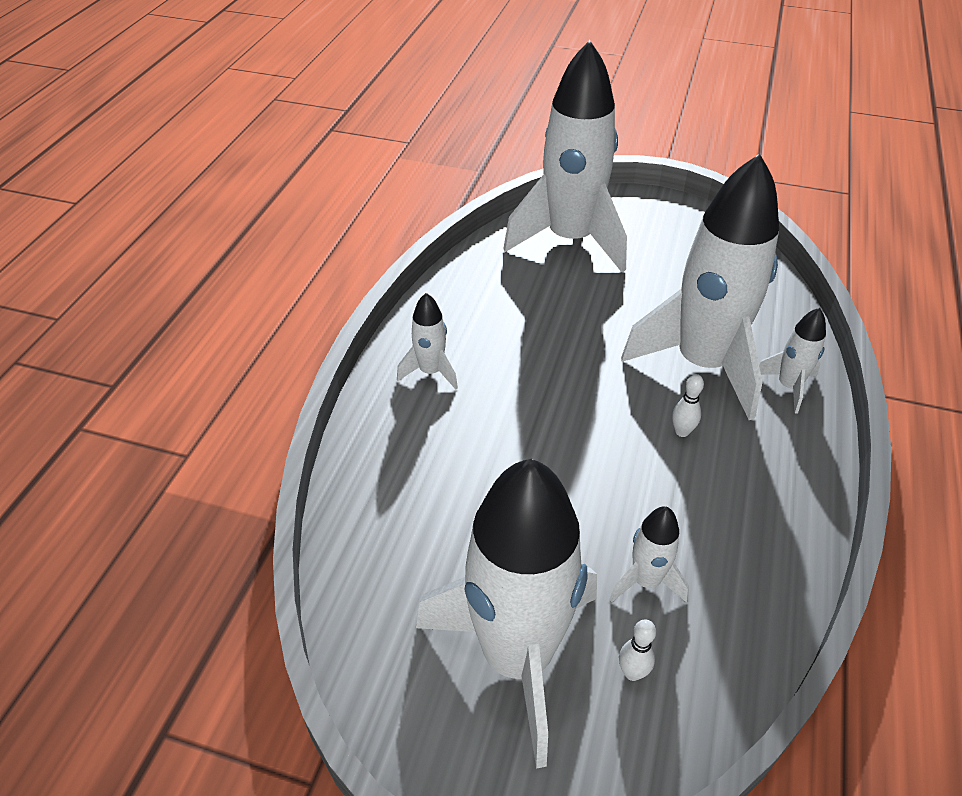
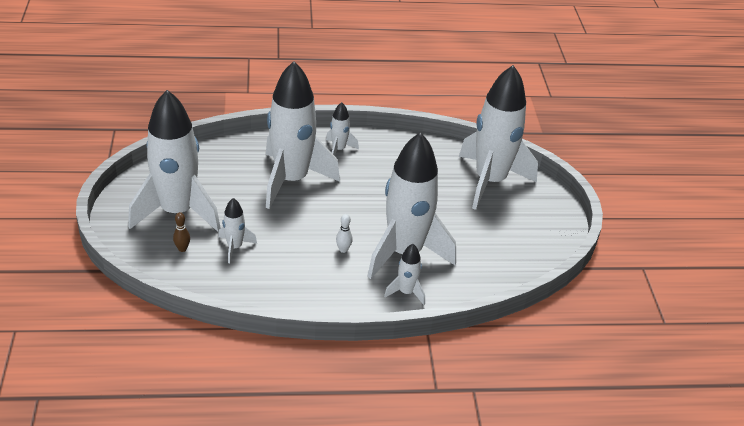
camera: 65 degrees right, 5 degrees down
white bowling pin [619,619,656,681] -> brown bowling pin [173,212,190,252]
none -> white rocket [266,61,340,209]

